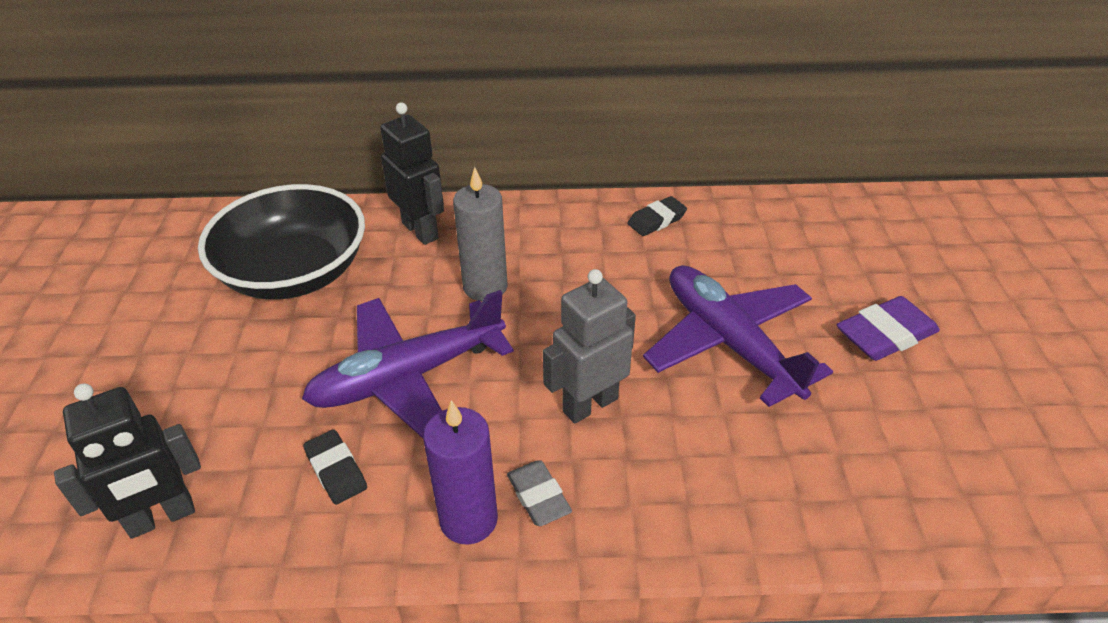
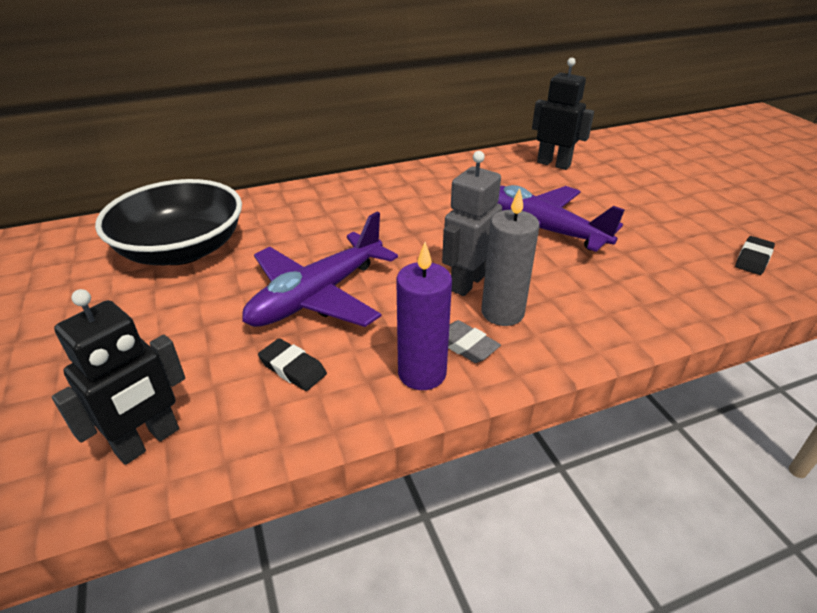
camera: 20 degrees left, 5 degrees down
black robot [380,102,444,245] -> black robot moved to [532,58,594,170]
grey candle [453,167,508,301] -> grey candle moved to [481,188,540,326]
black eraser [628,196,687,236] -> black eraser moved to [735,236,775,275]
purple eraser [837,296,940,361] -> none

